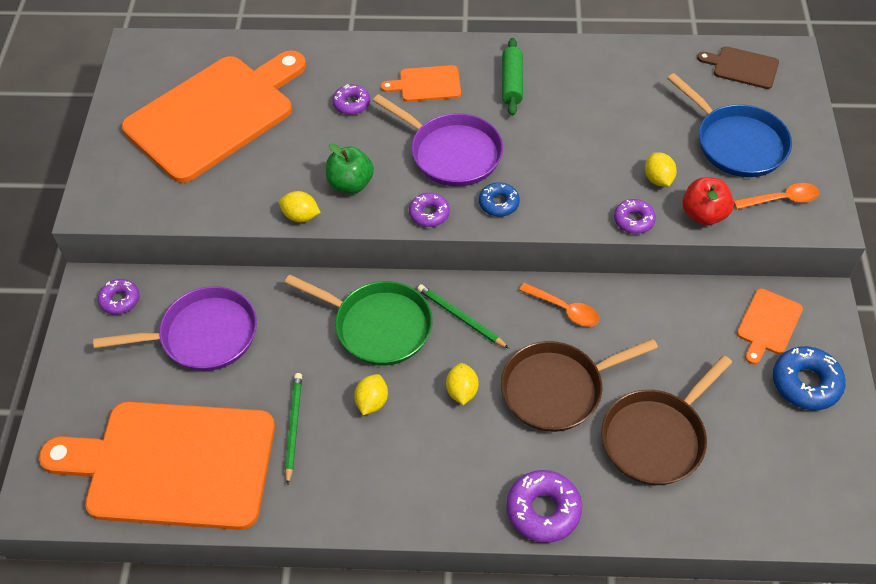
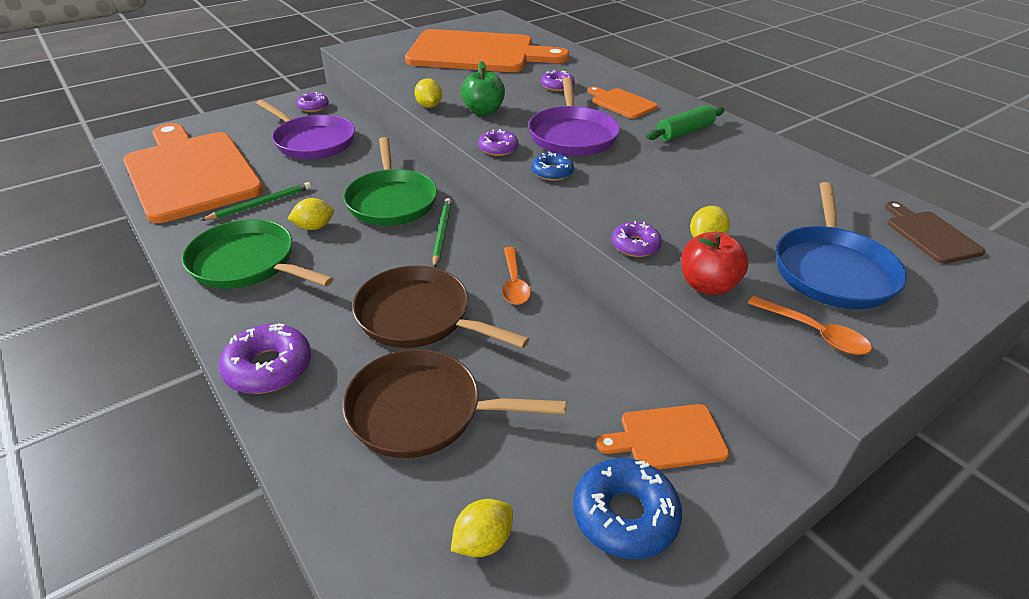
camera: 50 degrees right, 15 degrees down
yellow lemon [446,363,479,405] -> yellow lemon moved to [451,499,513,557]
none -> green pan [182,219,334,289]

